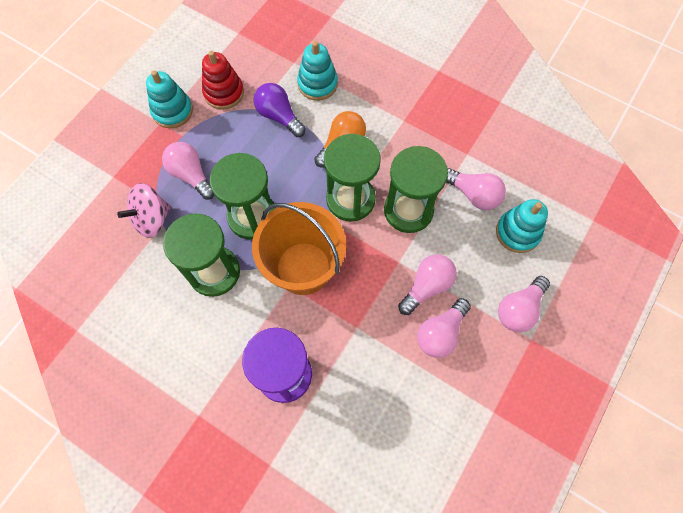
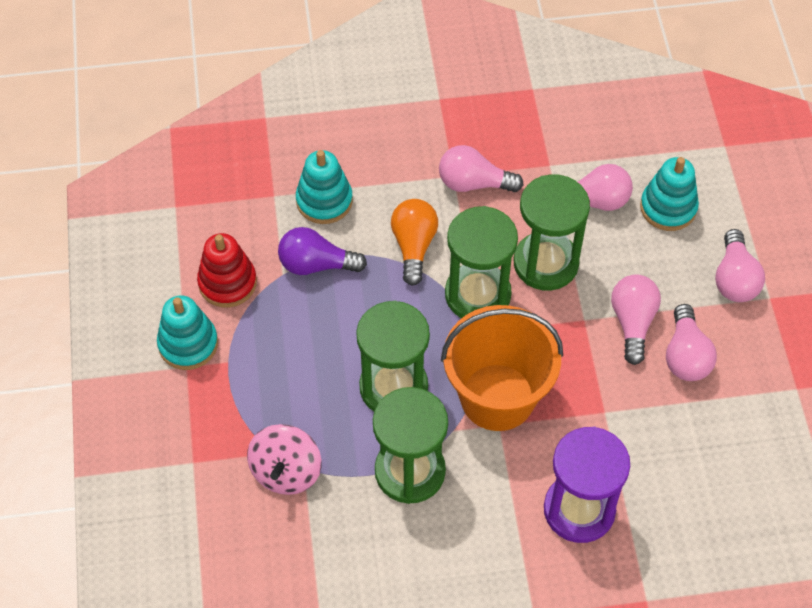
camera: 40 degrees left, 10 degrees down
pink light bulb [162,142,214,199] -> pink light bulb moved to [439,145,523,192]

